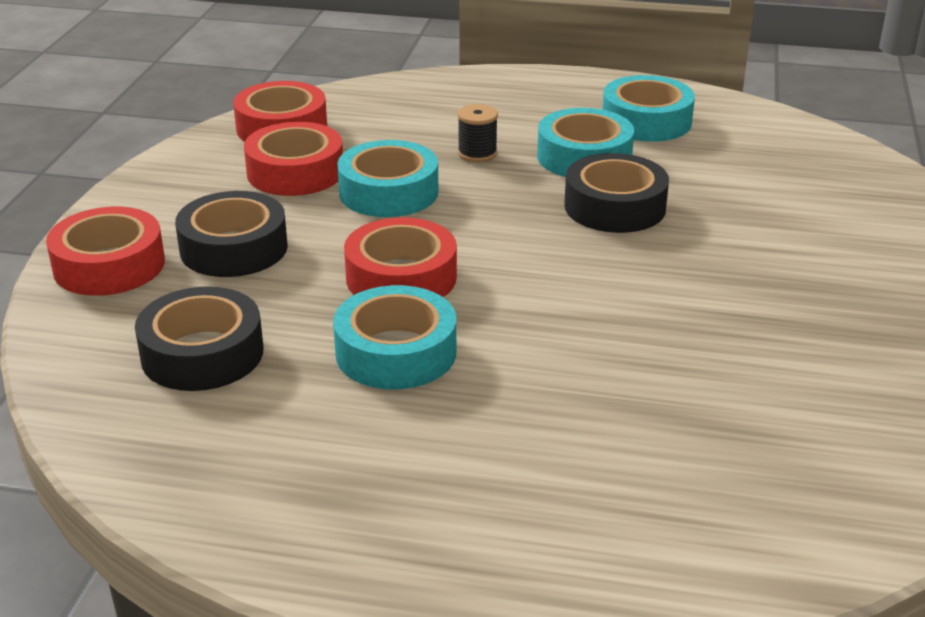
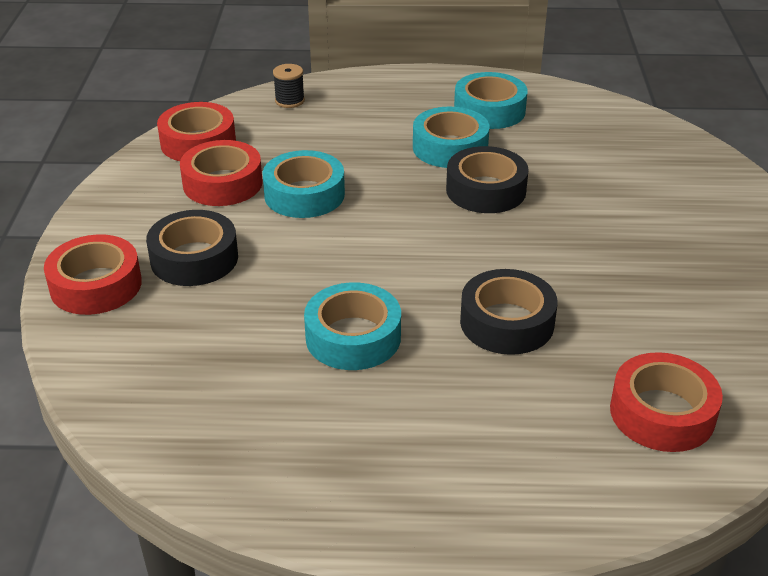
camera: 10 degrees left, 5 degrees up
black tape [135,286,263,391] -> black tape moved to [460,269,558,355]
red tape [344,217,457,297] -> red tape moved to [610,352,723,452]
black spool [458,104,498,162] -> black spool moved to [273,64,305,108]

